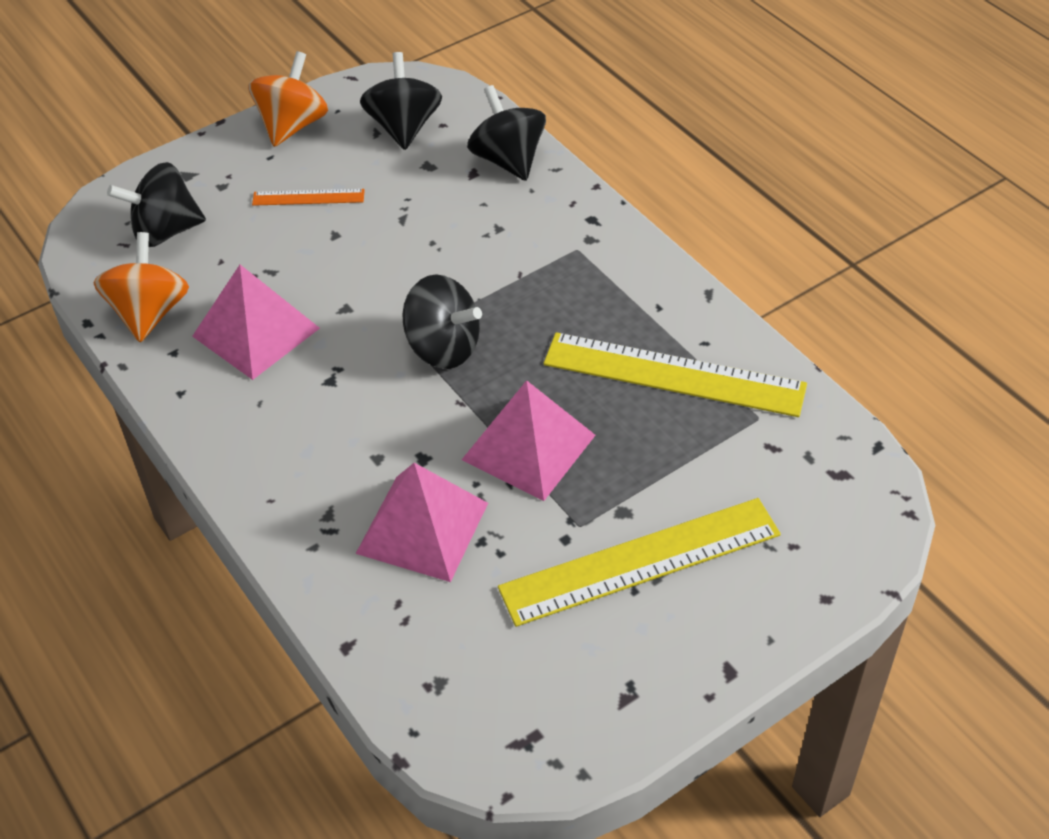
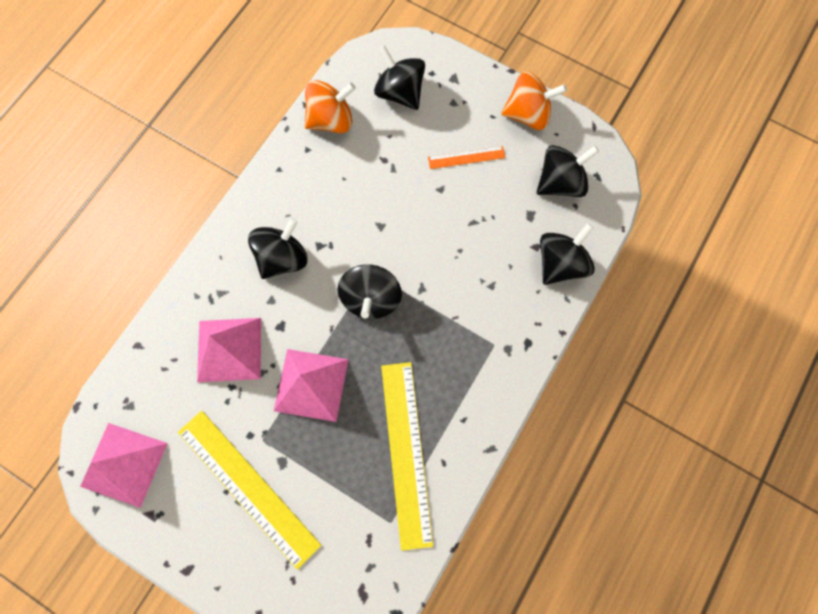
camera: 65 degrees right, 25 degrees up
pink pyramid [192,265,320,380] -> pink pyramid moved to [80,423,168,508]
orange ruler [252,189,365,206] -> orange ruler turned 75 degrees counterclockwise [428,146,506,169]
none -> black spinning top [248,217,308,279]

